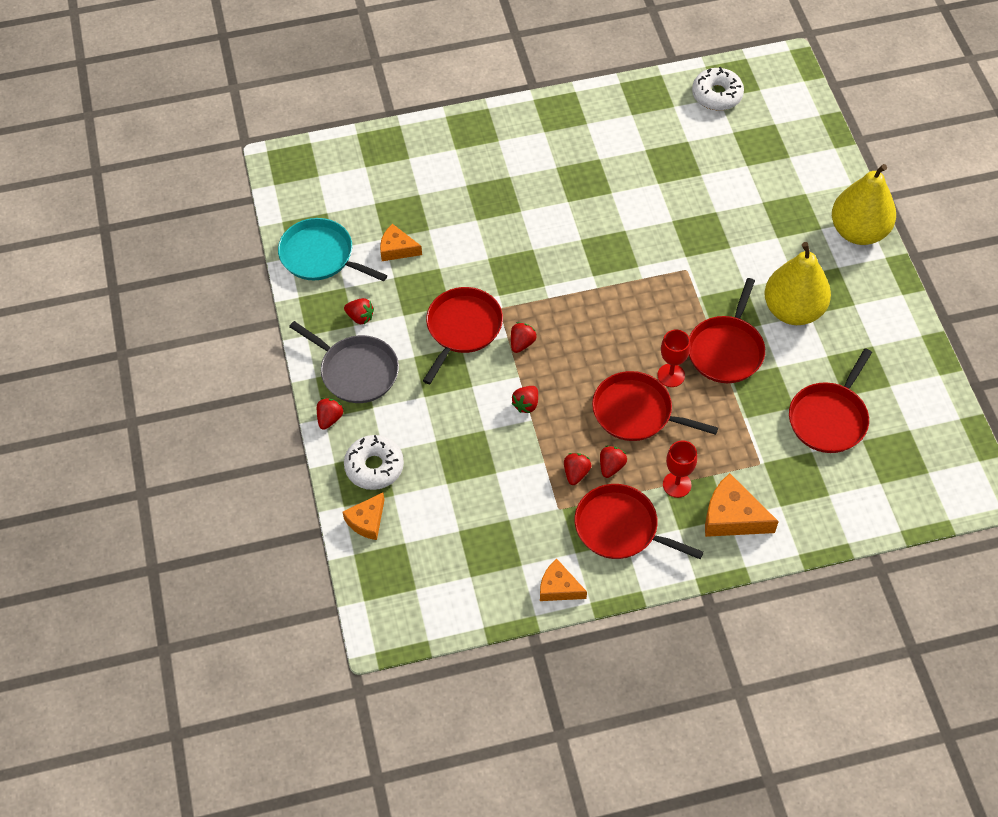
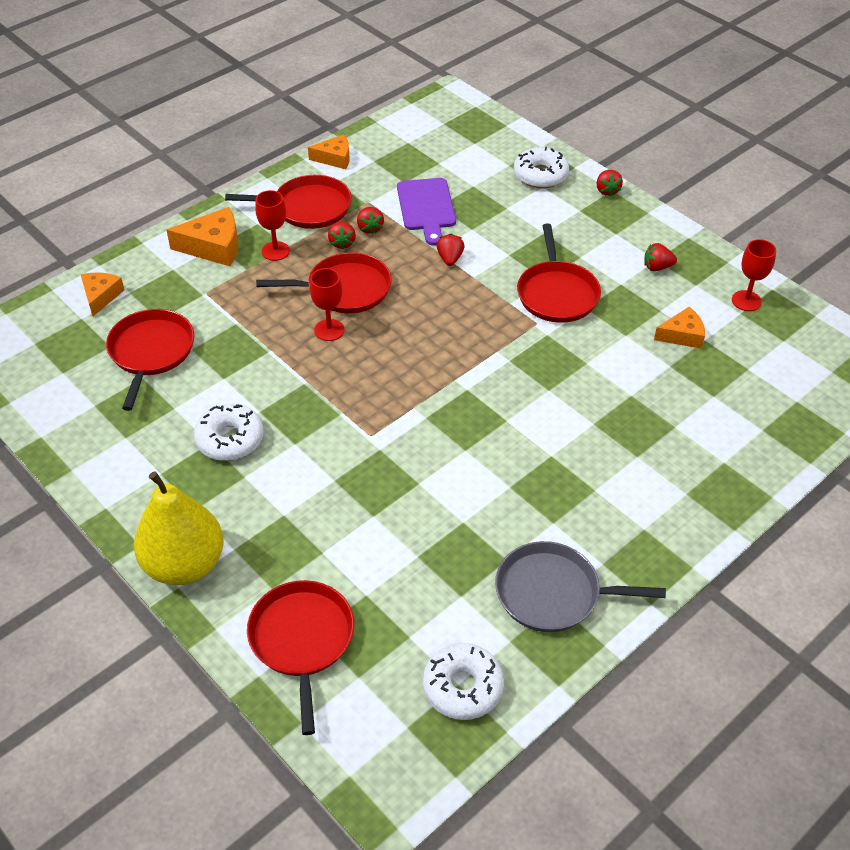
camera: 150 degrees right, 10 degrees down
turquoise pan [278,218,387,281] -> red goblet [732,239,776,311]
grey pan [289,321,399,403] -> grey pan moved to [495,541,666,632]
orange cheese [342,492,385,540] -> orange cheese moved to [81,272,124,316]
red strawberry [511,322,536,353] -> none
red pan [689,278,765,383] -> red pan moved to [247,580,354,735]
yellow pear [764,242,831,325] -> white donut [194,403,264,461]
none -> purple cutting board [397,178,456,246]

